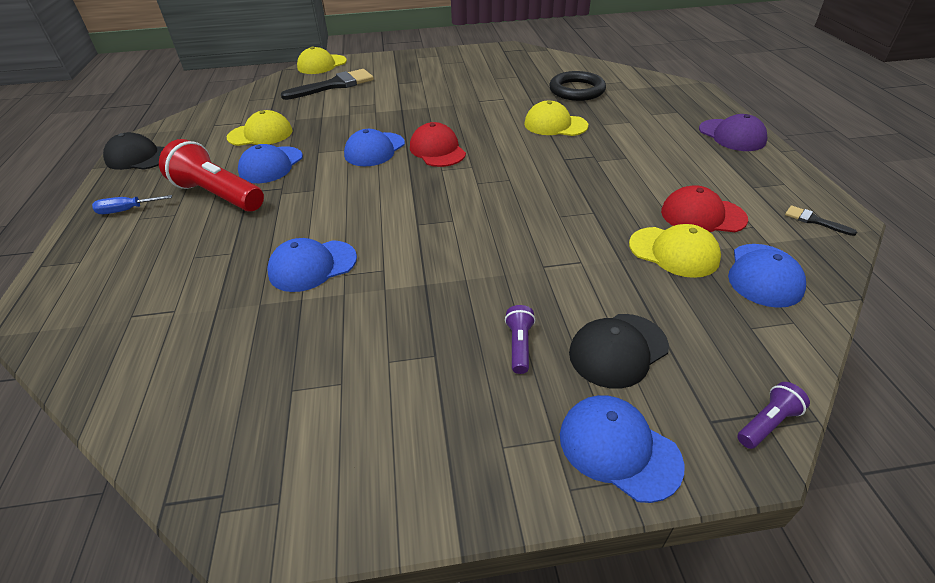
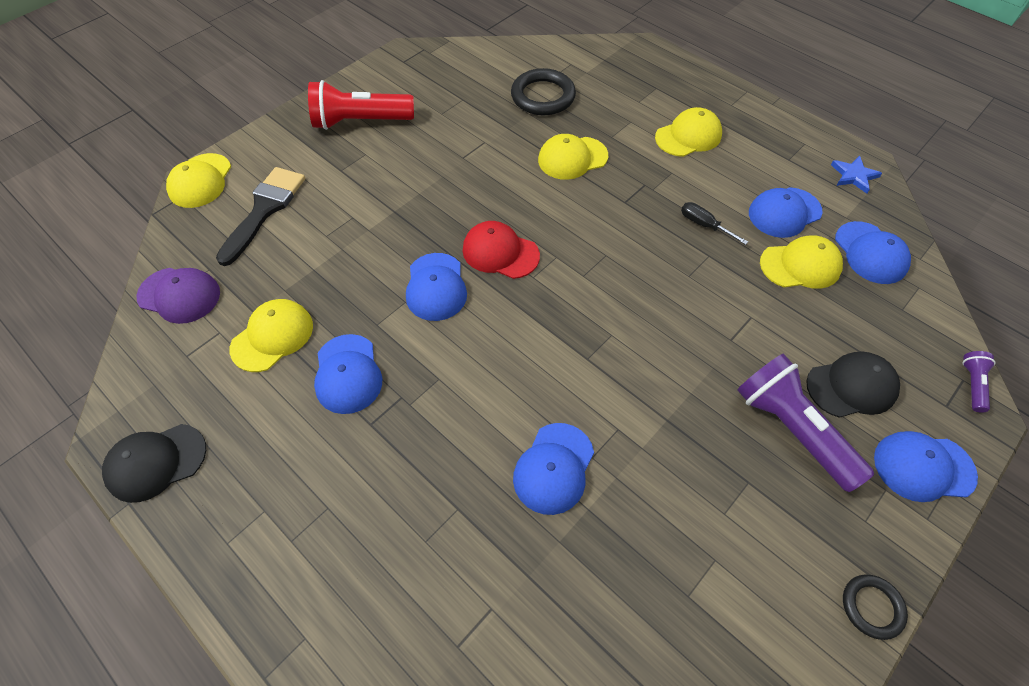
camera: 40 degrees left, 15 degrees up
blue screwdriver [92,195,172,214] -> none
red flashlight [159,139,264,212] -> red flashlight moved to [308,80,414,130]
purple flashlight [505,305,535,374] -> purple flashlight [737,354,874,492], size x2.22
black cap [569,314,669,389] -> black cap turned 120 degrees counterclockwise [806,351,900,418]
red cap [661,185,748,232] -> blue cap [749,187,822,238]
purple cap [699,114,767,151] -> purple cap moved to [136,268,220,324]
black brush [785,205,857,236] -> blue star [831,156,882,194]
none -> yellow cap [655,107,722,157]
none -> black screwdriver [681,202,748,245]
none -> black ring [843,574,908,640]

